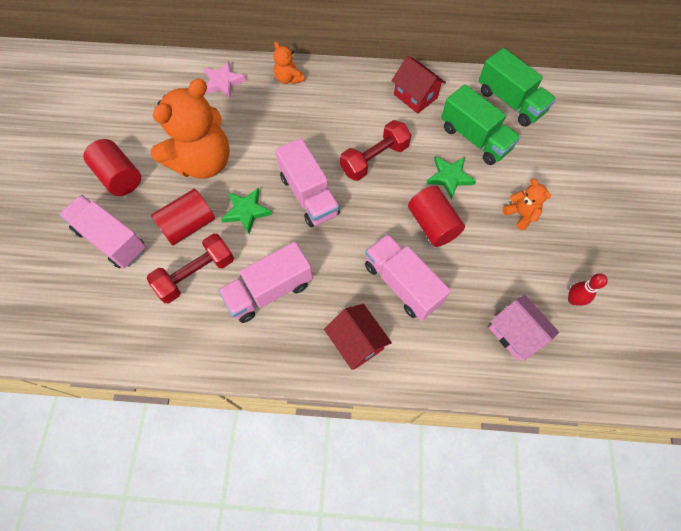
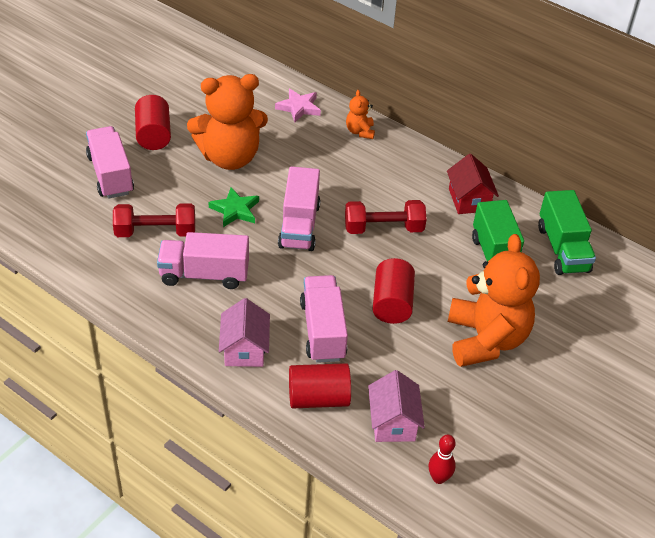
camera: 30 degrees right, 20 degrees down
red cylinder [151,189,215,246] -> red cylinder moved to [289,363,351,408]
red house [324,304,392,370] -> pink house [219,298,270,367]
green star [426,156,476,199] -> none
orange teddy bear [502,179,551,230] -> orange teddy bear [448,234,540,367], size x2.28
red bowling pin [568,273,608,306] -> red bowling pin moved to [428,435,456,484]

